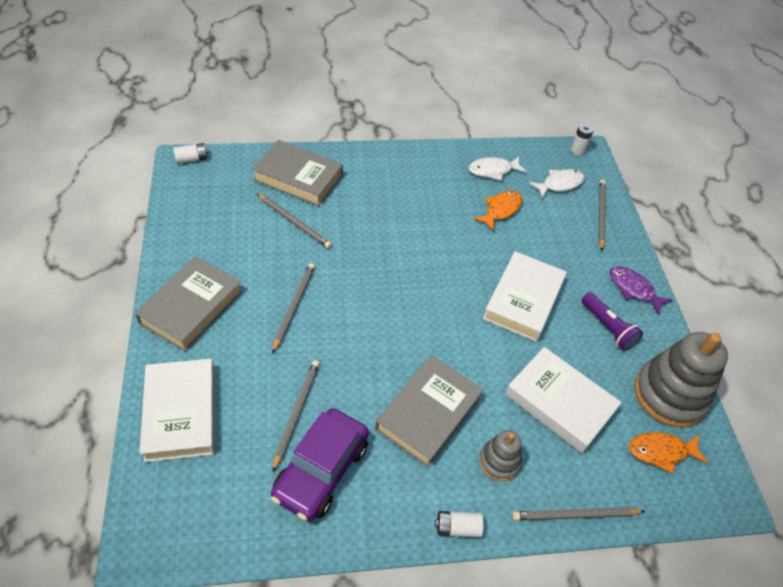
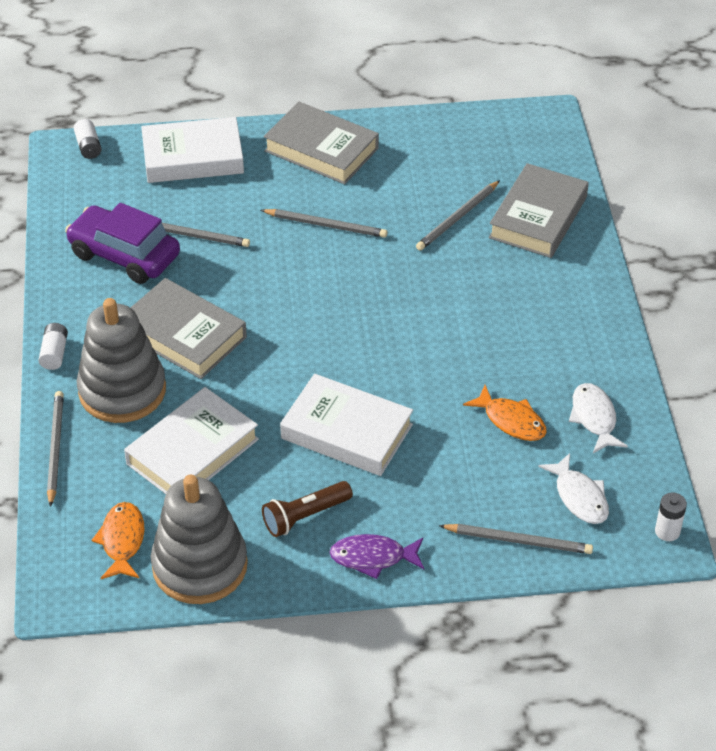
camera: 95 degrees right, 5 degrees down
white battery [173,143,208,164] -> white battery moved to [74,119,102,159]
grey stacking toy [479,430,522,481] -> grey stacking toy [77,298,166,423], size x1.90
purple flashlight [581,292,643,351] -> brown flashlight [262,481,353,537]
purple fish [610,267,673,316] -> purple fish turned 135 degrees counterclockwise [330,534,424,579]

